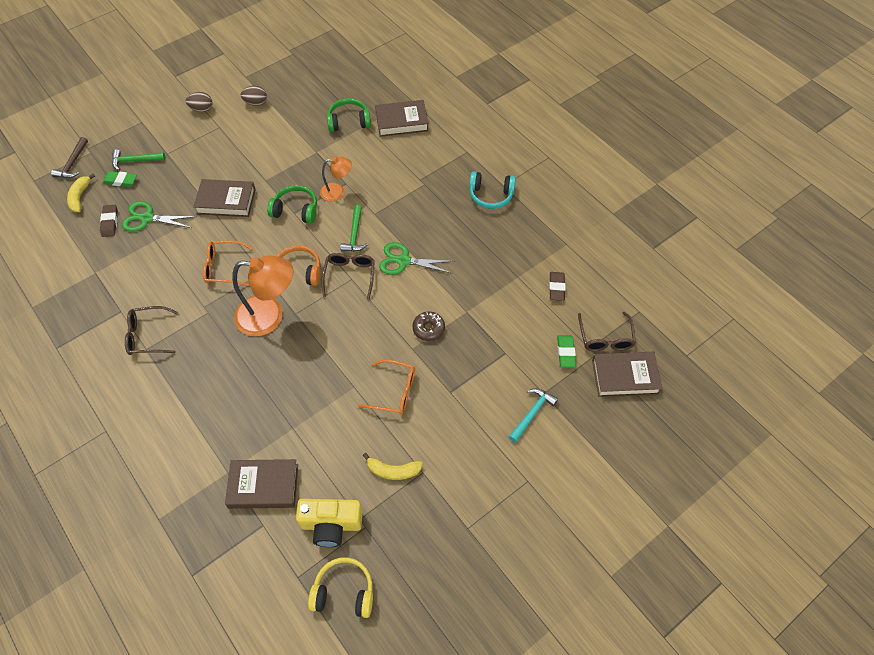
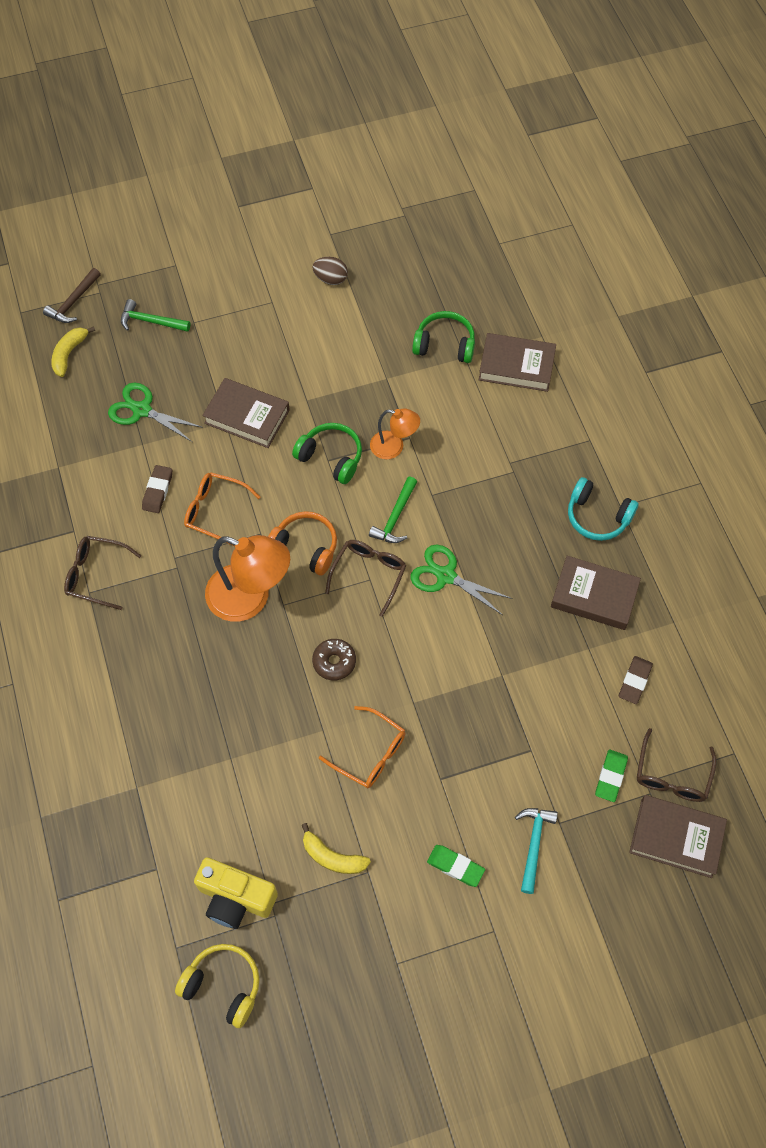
camera: 20 degrees right, 5 degrees up
brown eraser [100,205,118,237] -> brown eraser moved to [142,465,172,513]
green eraser [102,171,137,187] -> green eraser moved to [427,845,485,887]
brown egg [186,92,212,112] -> none
brown book [225,459,298,509] -> brown book moved to [551,556,641,630]
brown donut [412,311,445,341] -> brown donut moved to [312,639,356,680]
turquoise hammer [509,388,558,443] -> turquoise hammer turned 45 degrees counterclockwise [515,808,558,894]

